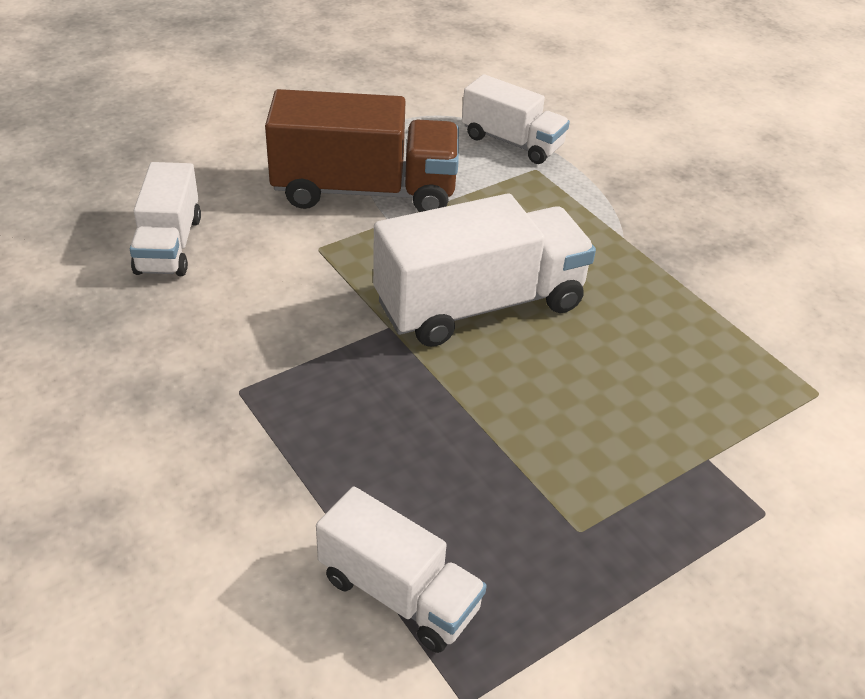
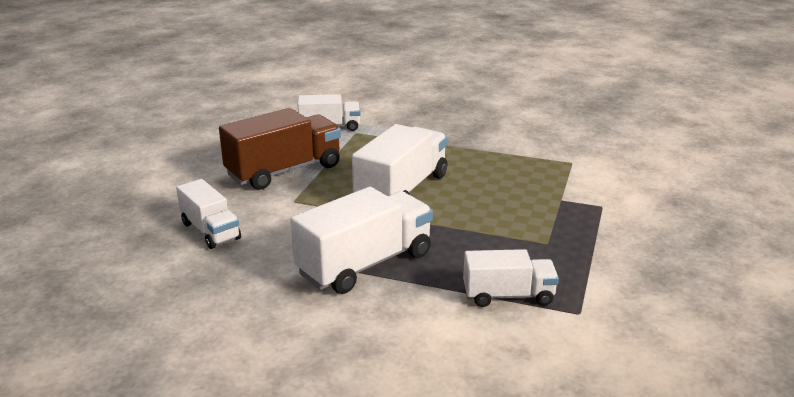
camera: 35 degrees left, 15 degrees down
none -> white truck [290,187,433,294]

